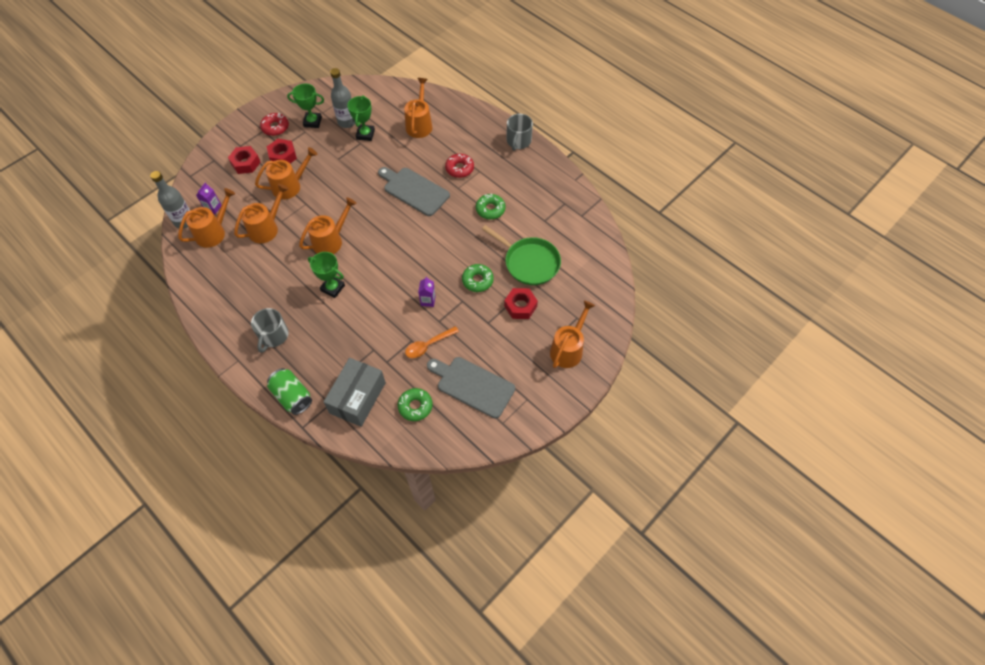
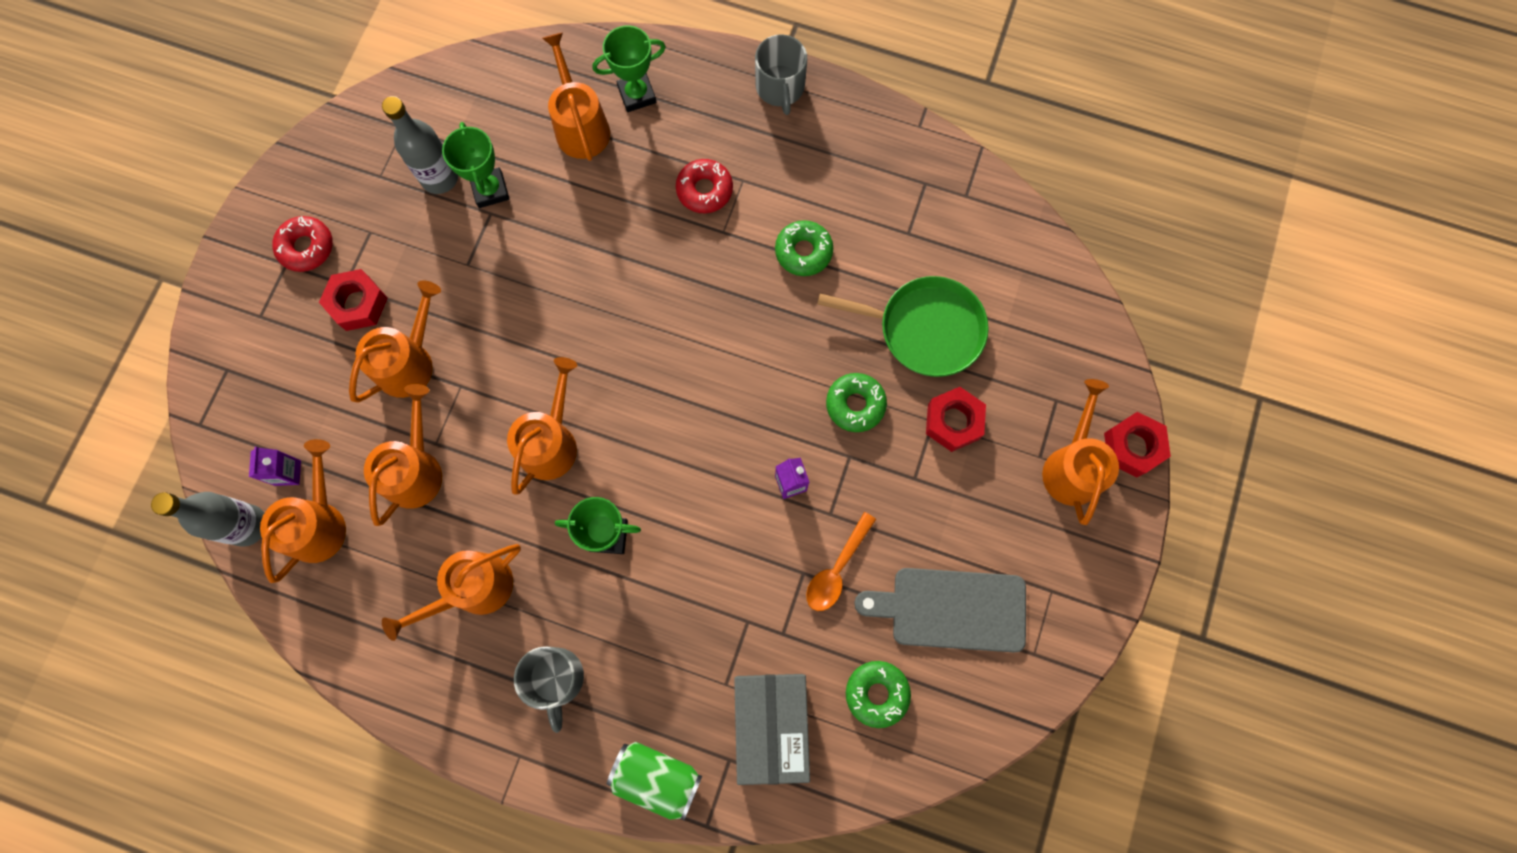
camera: 25 degrees left, 15 degrees up
red nut [228,146,260,174] -> red nut moved to [1104,412,1171,478]
green trophy [287,84,324,128] -> green trophy moved to [592,25,666,112]
grey cutting board [378,167,450,216] -> none
none -> orange watering can [382,544,521,641]

